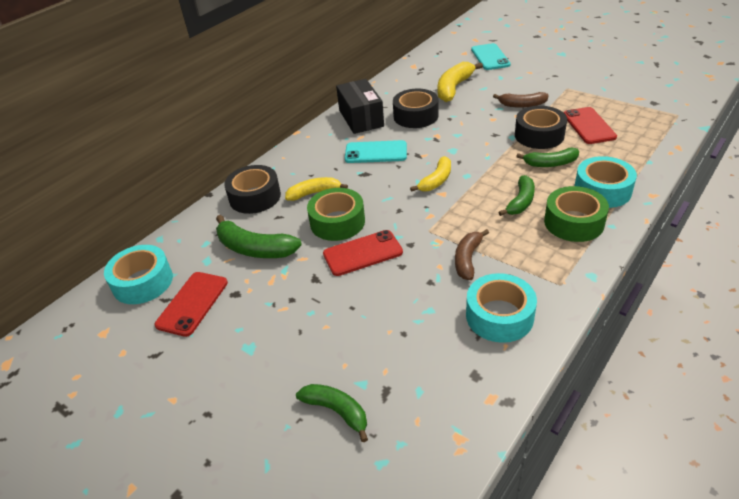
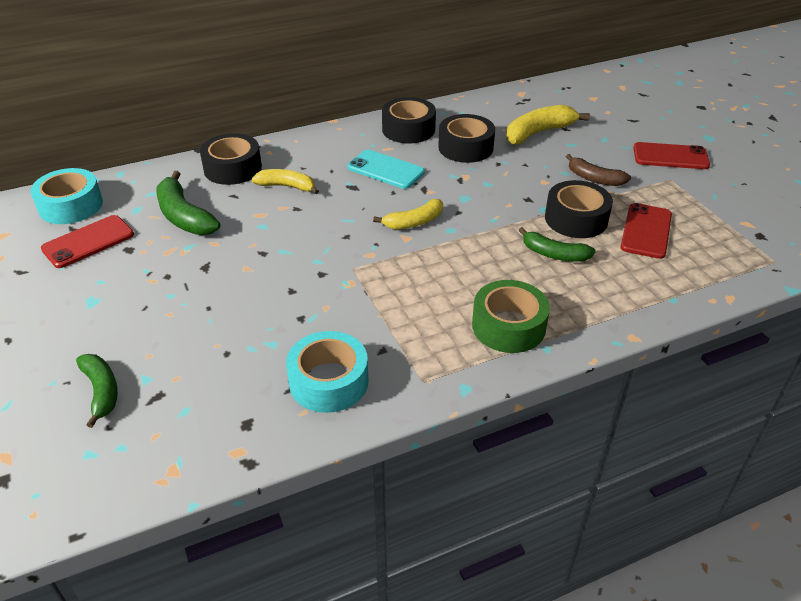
camera: 25 degrees right, 0 degrees up
green tape [307,188,365,241] -> none
red phone [323,230,403,276] -> red phone moved to [633,142,710,169]
black box [336,79,384,134] -> black tape [382,97,436,144]
brown banana [455,229,489,280] -> none
turquoise phone [471,43,511,70] -> none
green banana [498,175,535,216] -> none
turquoise tape [575,156,637,208] -> none

